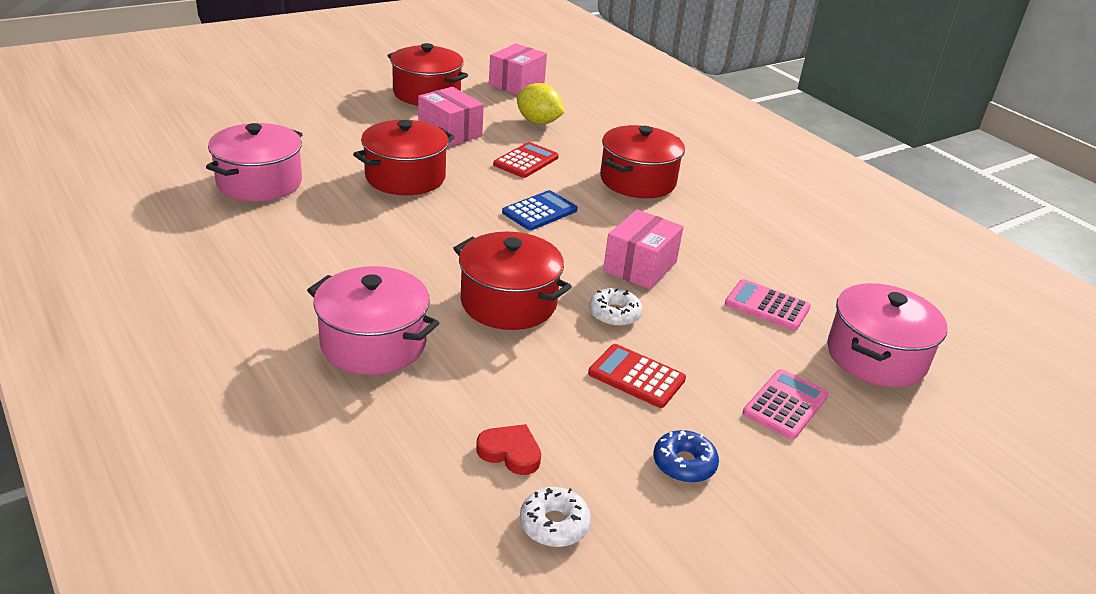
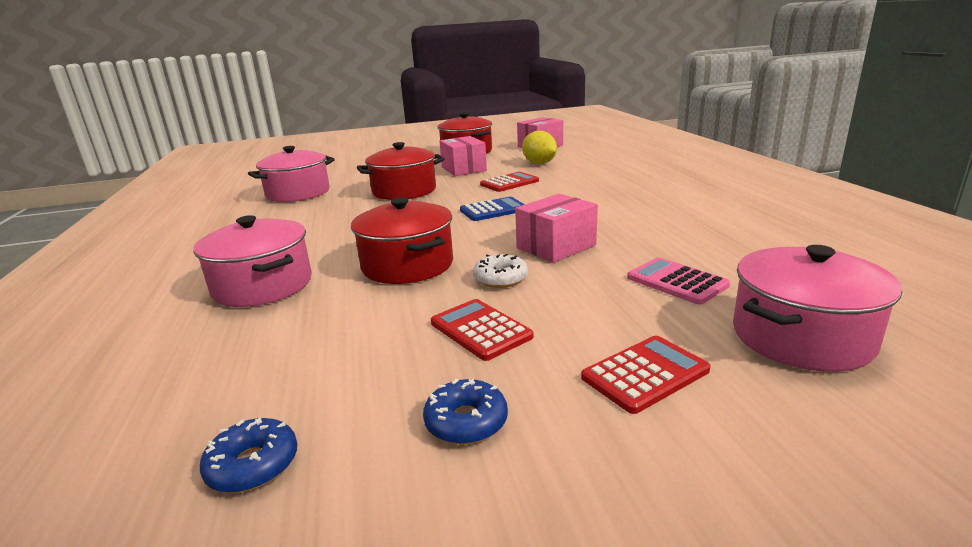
camera: 25 degrees right, 10 degrees down
red heart [476,424,541,475] -> none
white donut [520,487,591,547] -> blue donut [200,418,297,493]
red pot [600,125,685,198] -> none
pink calculator [743,369,829,440] -> red calculator [581,336,710,414]

